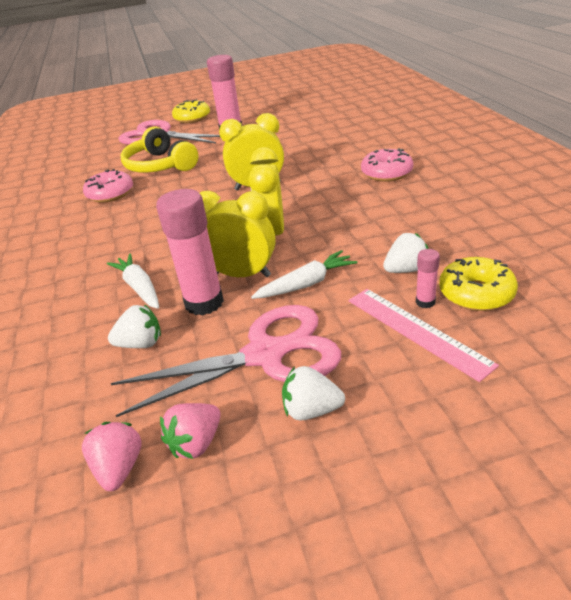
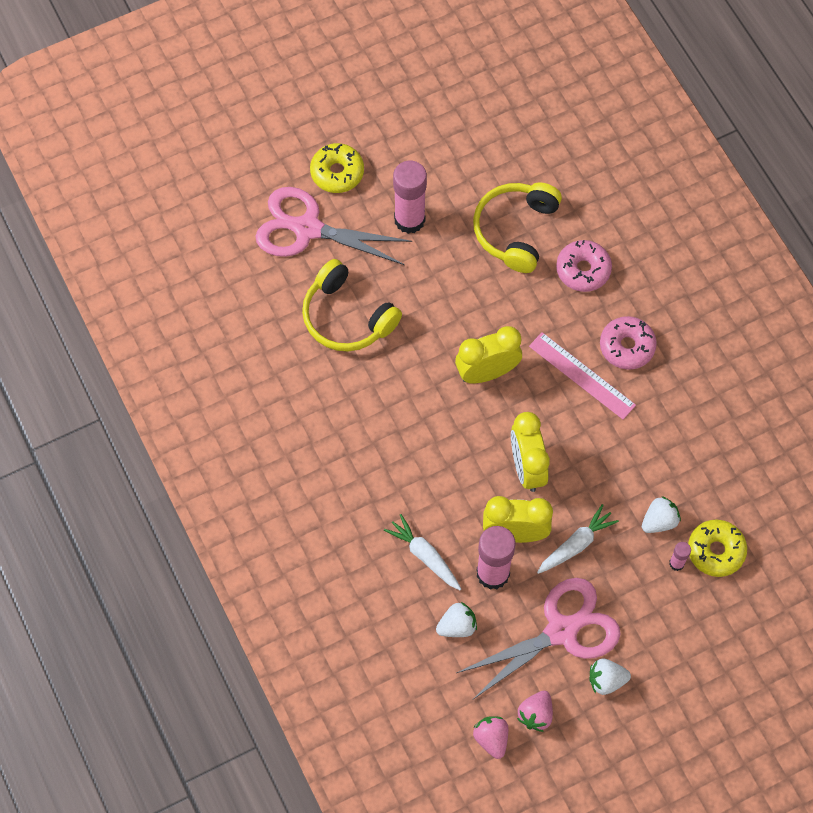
camera: 15 degrees left, 30 degrees up
pink donut [83,169,133,203] -> pink donut moved to [556,240,612,292]
pink ruler [348,289,499,382] -> pink ruler moved to [529,332,636,420]
none -> yellow headphones [473,182,562,273]

